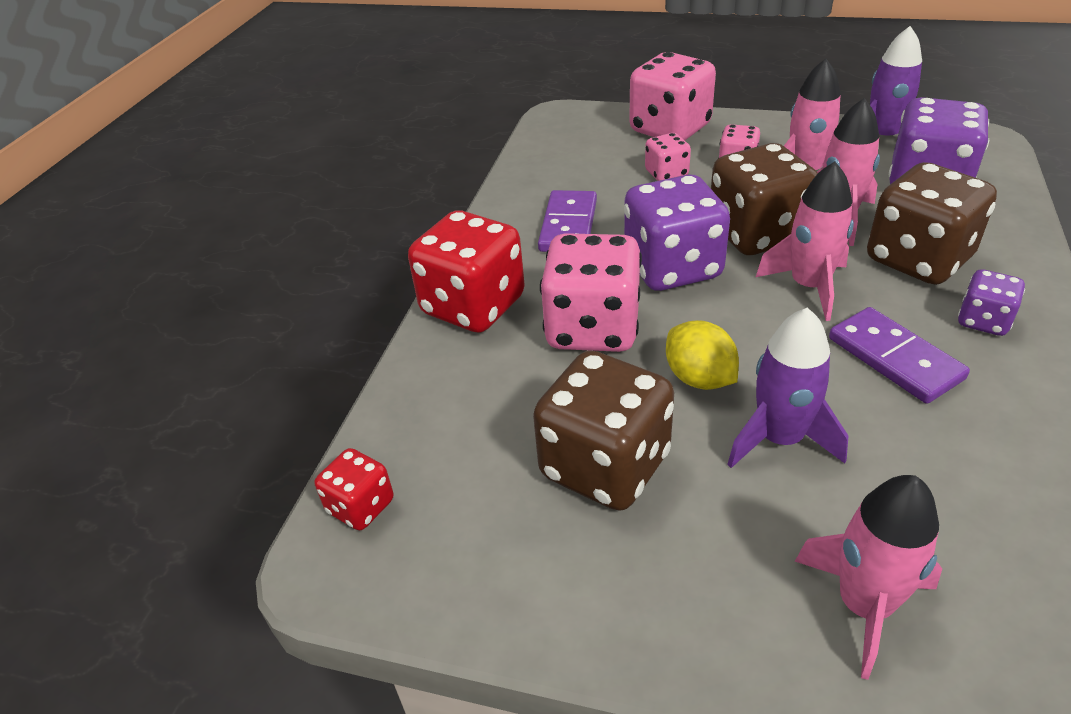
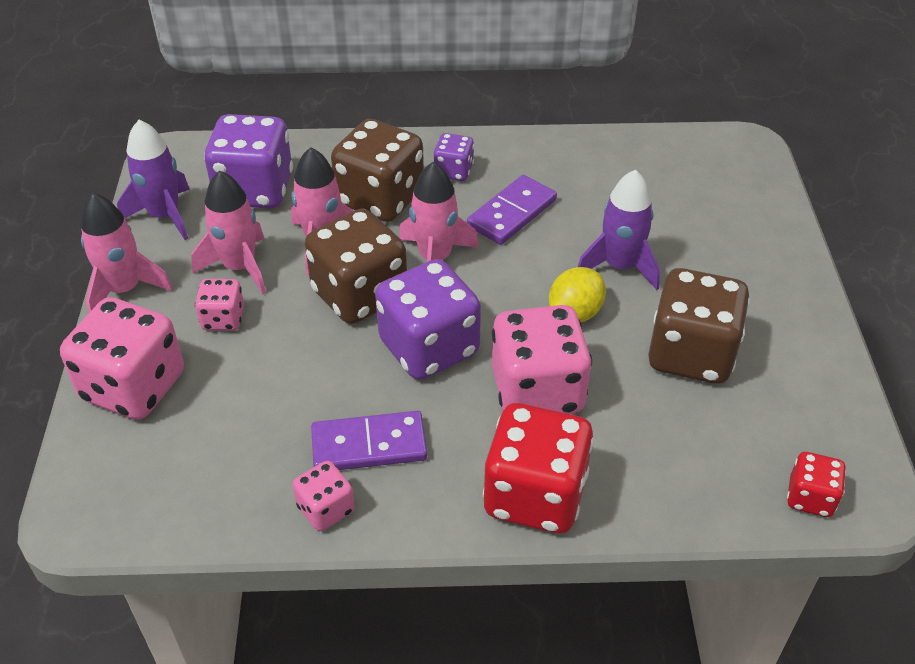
camera: 110 degrees left, 5 degrees up
pink dice [645,133,691,181] -> pink dice moved to [293,461,355,531]
pink rocket [795,475,942,680] -> pink rocket moved to [81,193,173,312]

